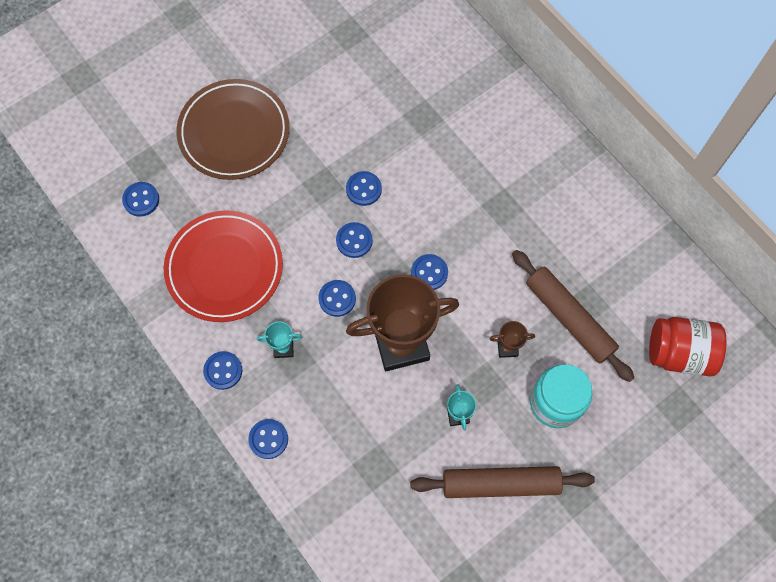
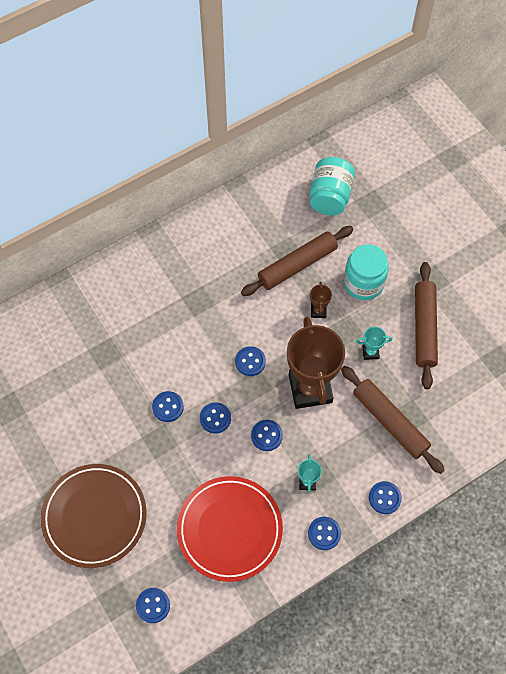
camera: 85 degrees left, 5 degrees down
red jar [649,317,726,376] -> turquoise jar [310,157,355,215]
none -> brown rolling pin [341,366,445,474]

